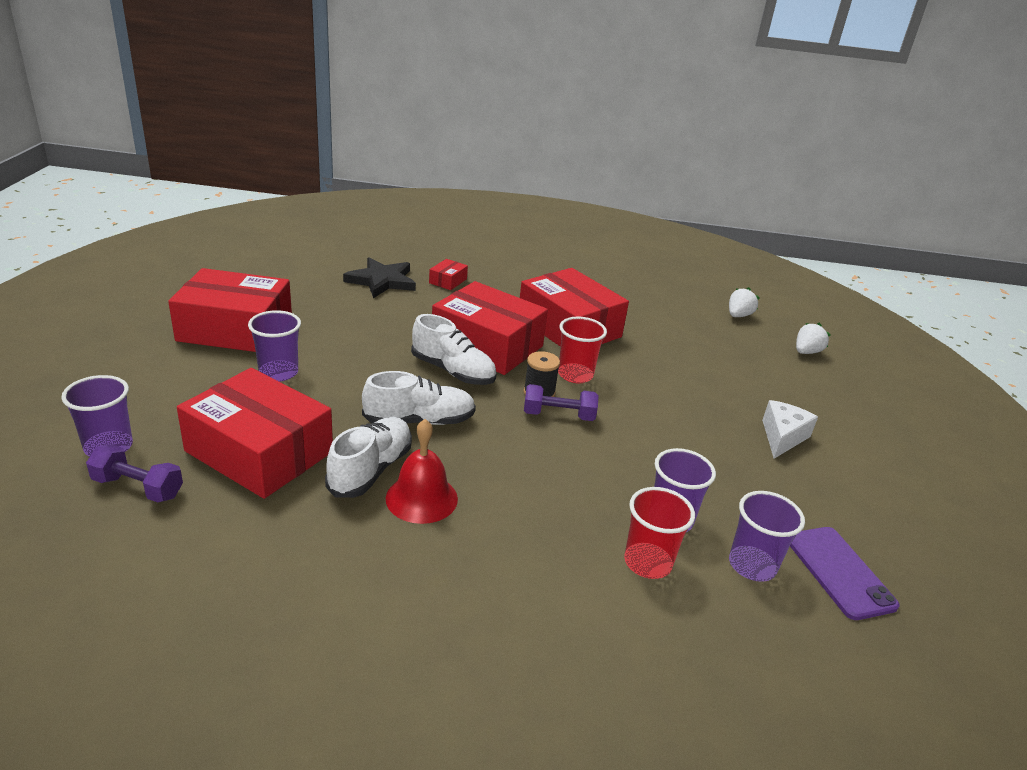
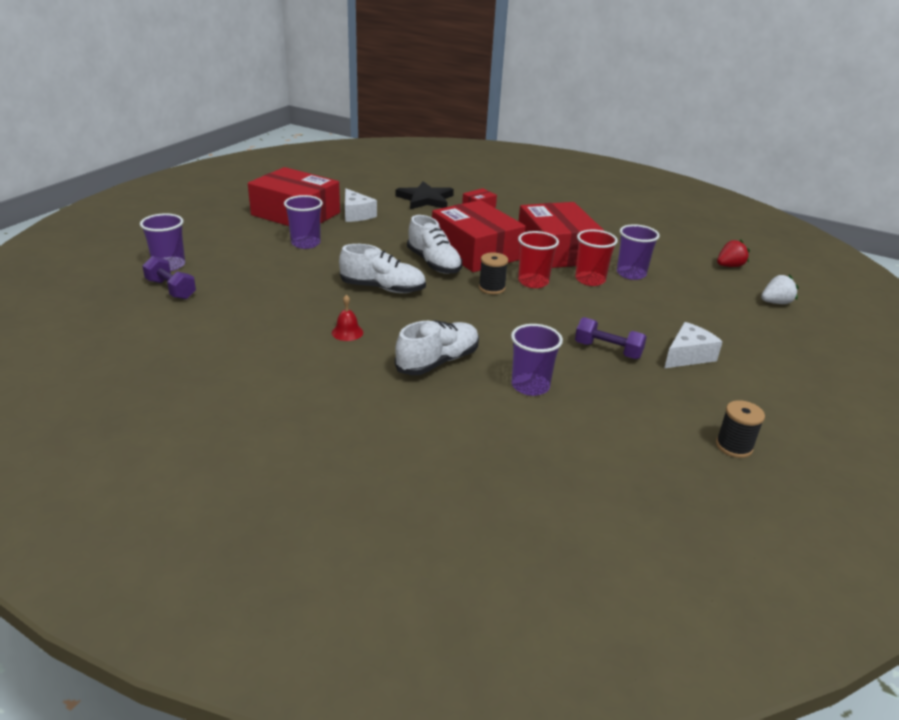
camera: 25 degrees right, 0 degrees up
red box [177,368,333,499] -> none
white shoe [325,417,412,498] -> white shoe moved to [395,320,479,375]
red bell [386,419,458,524] -> red bell [332,295,363,341], size x0.57
purple dumbbell [524,384,599,421] -> purple dumbbell moved to [575,317,647,359]
red cup [624,487,695,579] -> red cup moved to [575,229,618,286]
white strawberry [729,287,760,317] -> red strawberry [717,239,750,267]
purple cup [729,491,805,582] -> purple cup moved to [617,224,660,280]
purple phone [790,527,900,620] -> none
none -> white cheese [345,188,377,222]
none -> black spool [716,400,765,458]

